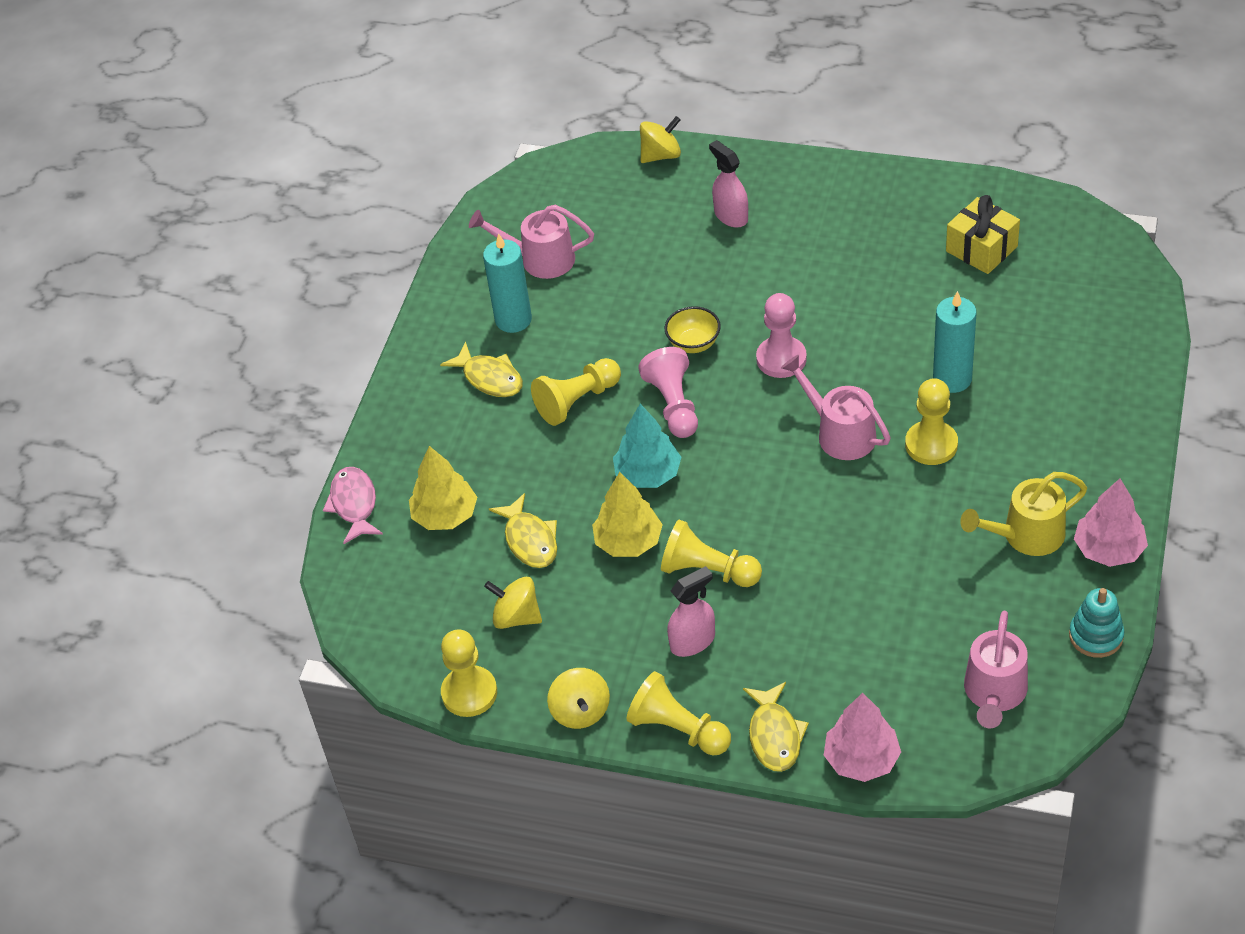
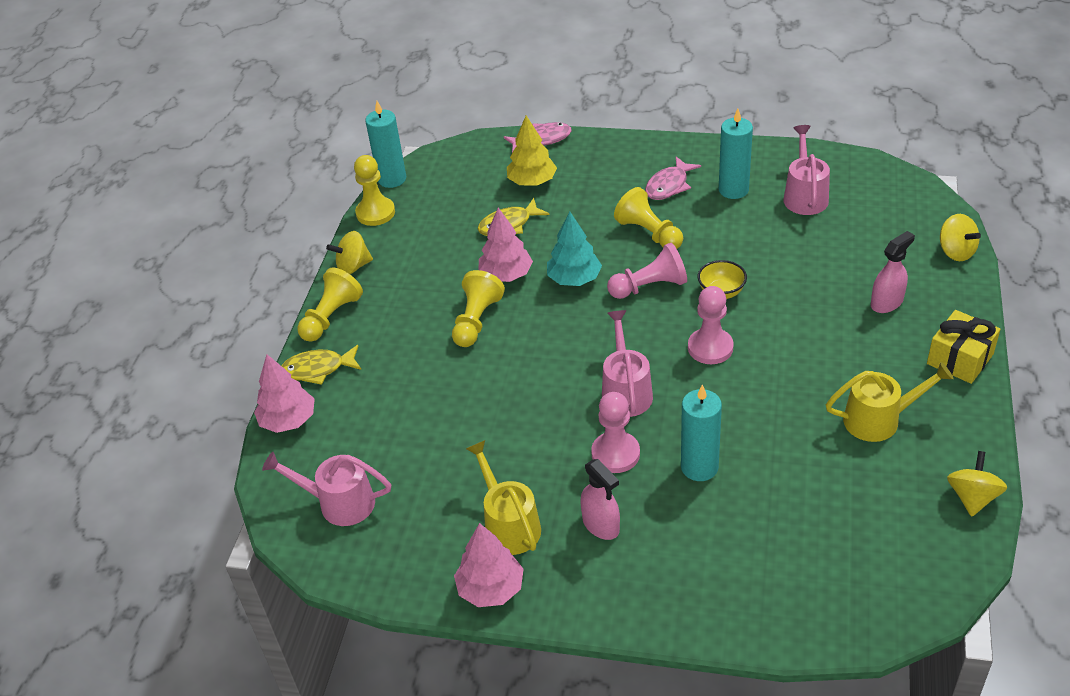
camera: 85 degrees right, 5 degrees down
yellow fish [440,342,523,397] -> pink fish [645,156,701,200]
yellow spinning top [484,577,542,629] -> yellow spinning top moved to [947,451,1007,517]
yellow tree [592,472,663,557] -> pink tree [479,208,533,282]
pink spray bottle [667,566,715,657] -> pink spray bottle moved to [580,459,620,540]
pink watering can [781,355,891,460] -> pink watering can turned 45 degrees counterclockwise [602,310,653,417]
yellow pawn [905,378,958,465] -> pink pawn [591,392,640,473]
yellow gift [946,195,1020,274] -> yellow gift moved to [927,310,1000,384]
turquoise stacking toy [1069,588,1124,658] -> none
none -> turquoise candle [365,101,406,188]
none -> yellow watering can [826,362,954,442]

